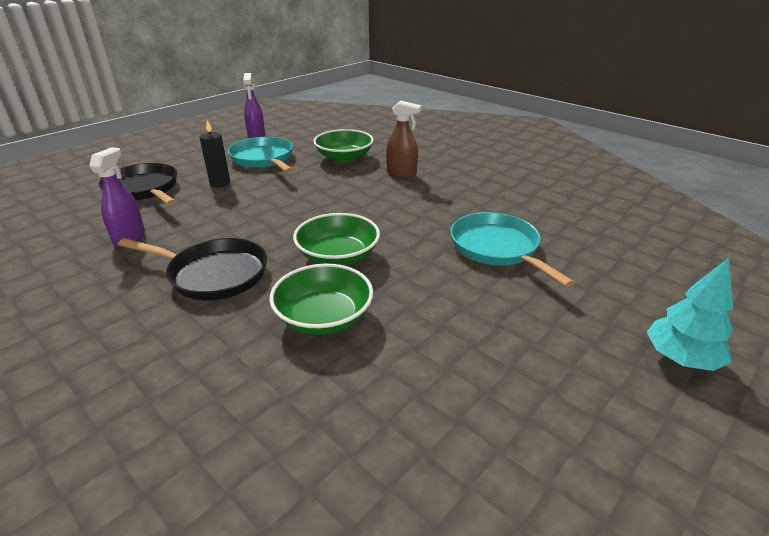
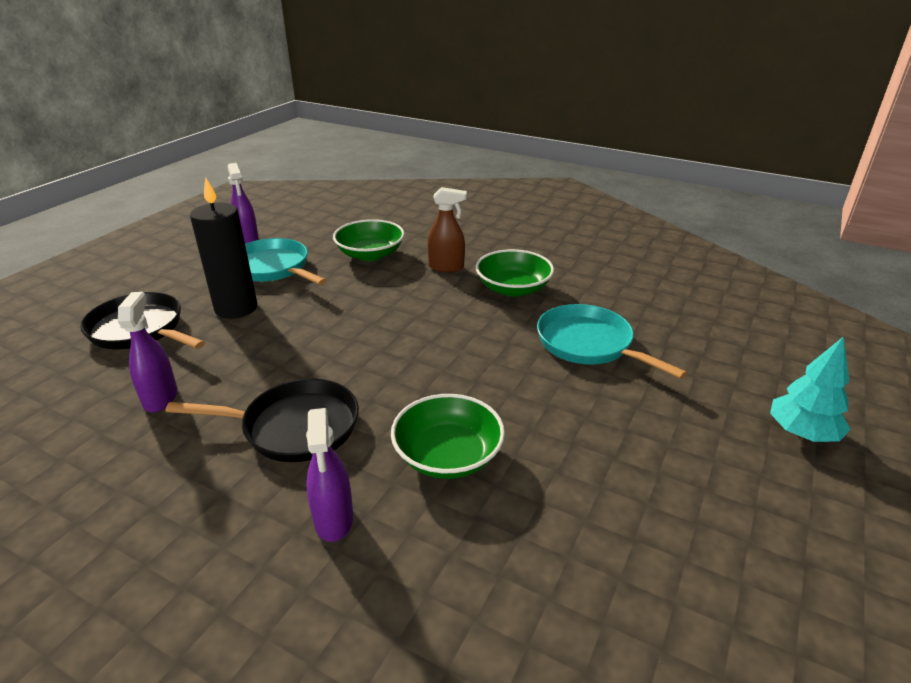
camera: 15 degrees left, 0 degrees up
black candle [200,120,230,188] -> black candle [190,178,257,319], size x1.69
green bowl [293,213,380,266] -> green bowl moved to [475,249,554,296]
none -> purple spray bottle [306,408,353,542]

